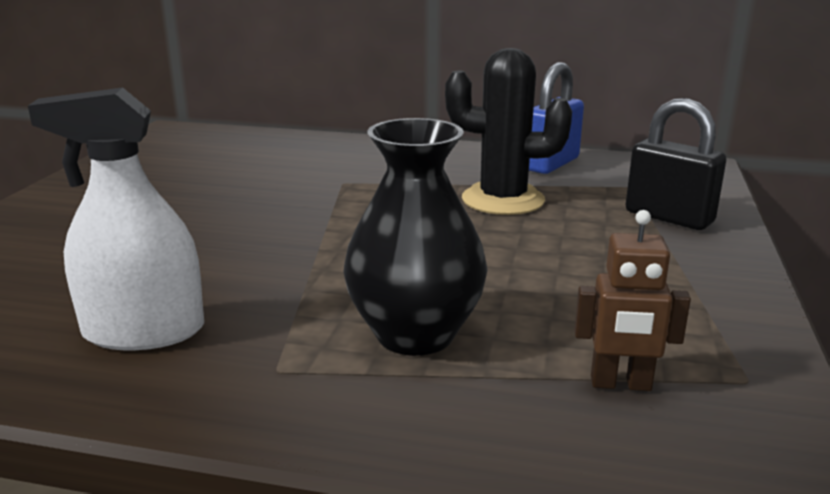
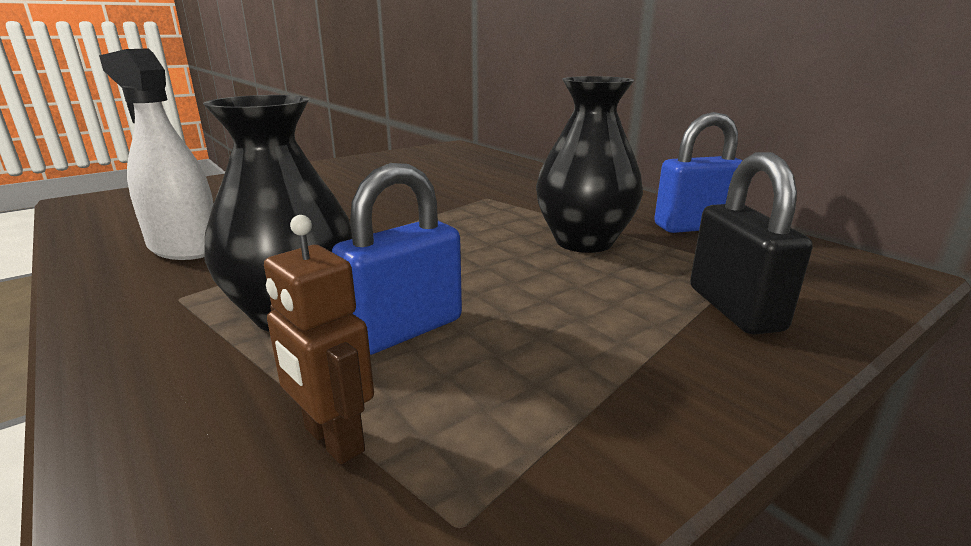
camera: 40 degrees right, 0 degrees up
black cactus [445,48,572,215] -> black vase [536,76,643,253]
none -> blue padlock [332,163,462,355]

